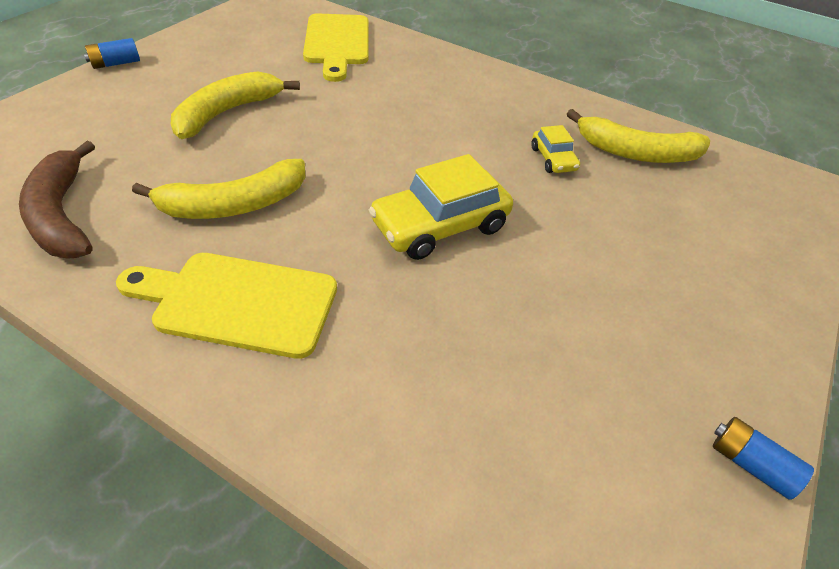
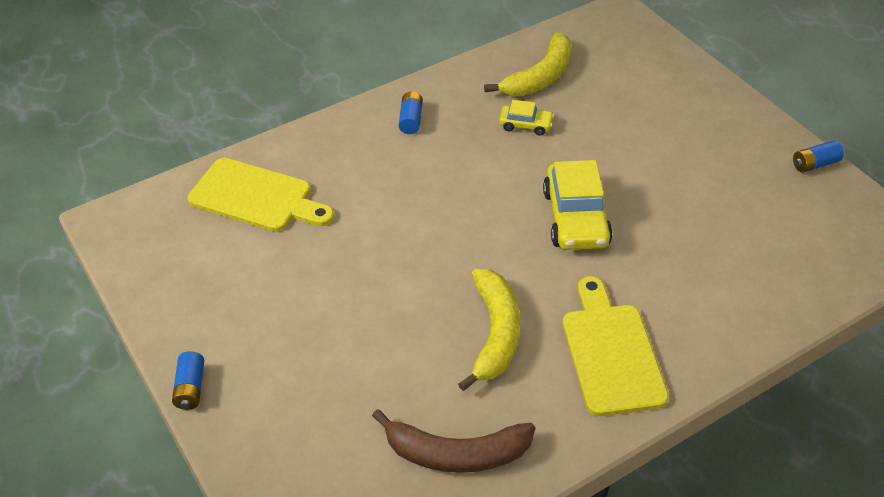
camera: 60 degrees left, 0 degrees up
yellow cutting board [116,253,337,359] -> yellow cutting board turned 135 degrees clockwise [563,276,669,416]
yellow banana [171,71,300,139] -> none
none -> blue battery [399,91,423,134]

